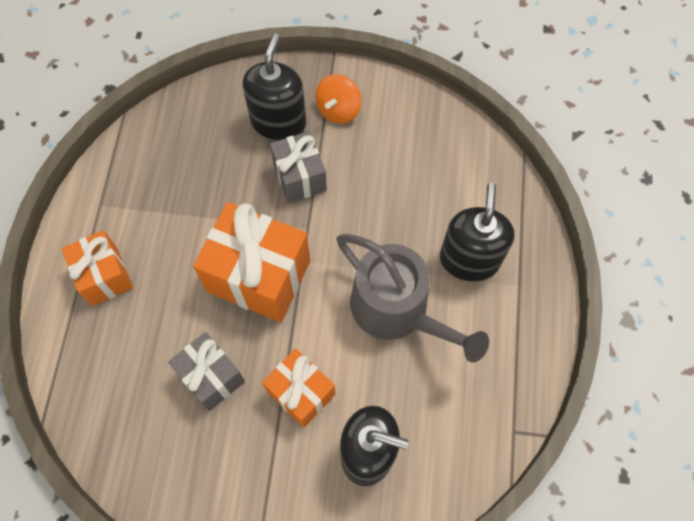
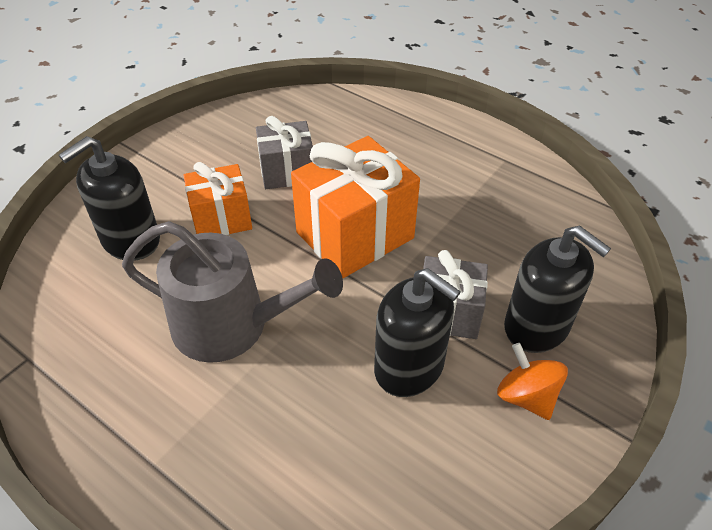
camera: 120 degrees right, 20 degrees down
orange gift [61,230,133,306] -> none
grey watering can [337,234,489,362] -> grey watering can turned 150 degrees counterclockwise [122,221,343,363]
black soap dispenser [440,183,515,281] -> black soap dispenser moved to [374,268,461,397]

